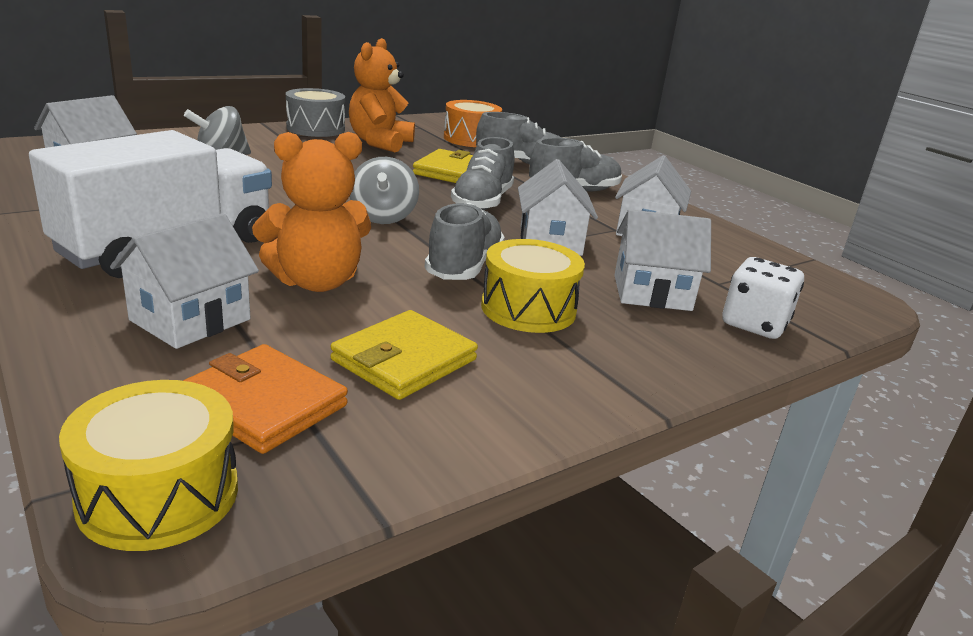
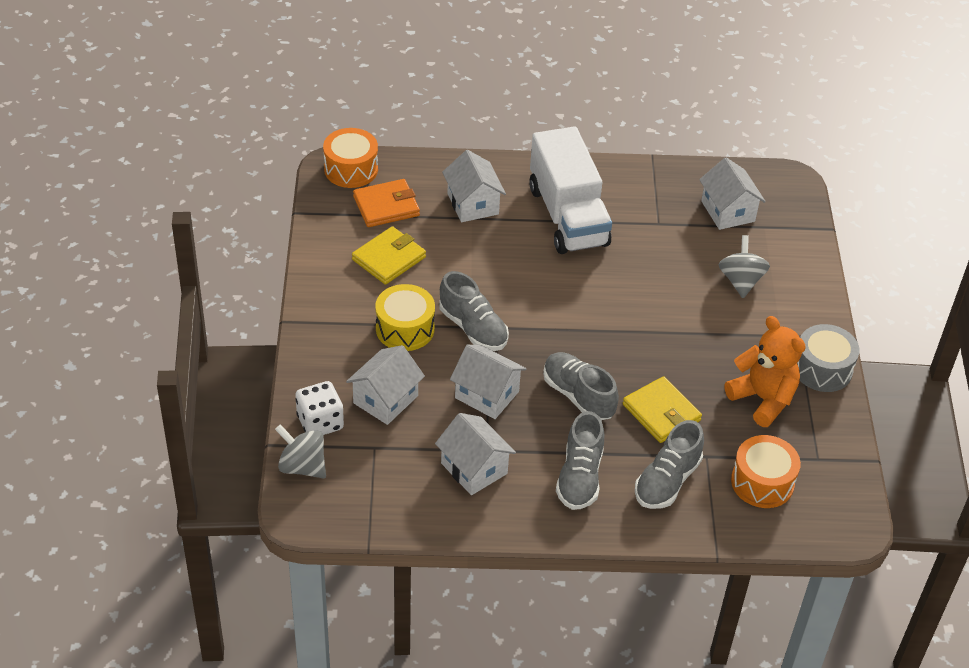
camera: 125 degrees right, 20 degrees up
yellow drum [59,380,238,551] -> orange drum [323,128,378,188]
orange teddy bear [252,132,371,292] -> none
yellow wallet [331,310,478,400] -> yellow wallet turned 60 degrees clockwise [352,226,426,285]
grey spinning top [349,157,419,224] -> grey spinning top moved to [275,424,326,478]

